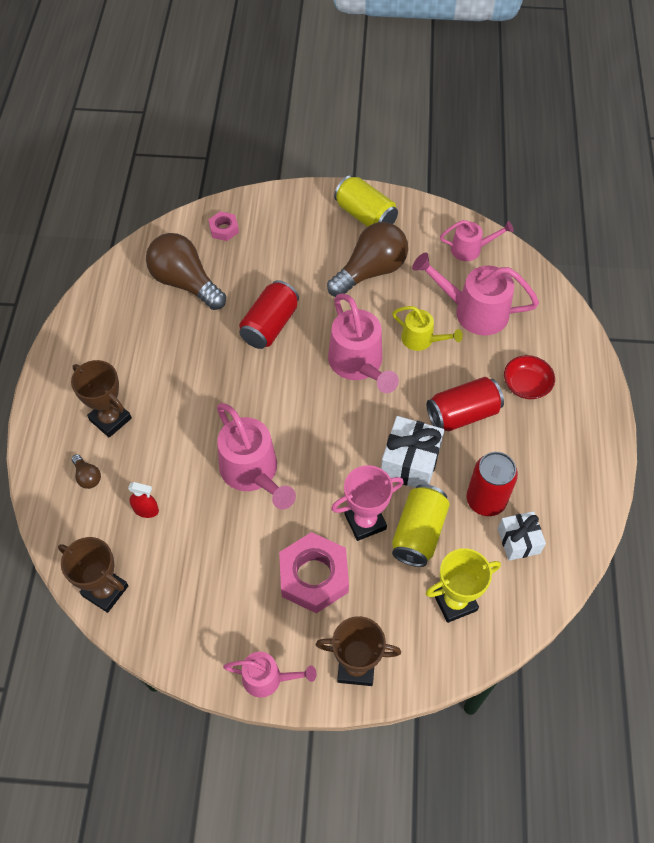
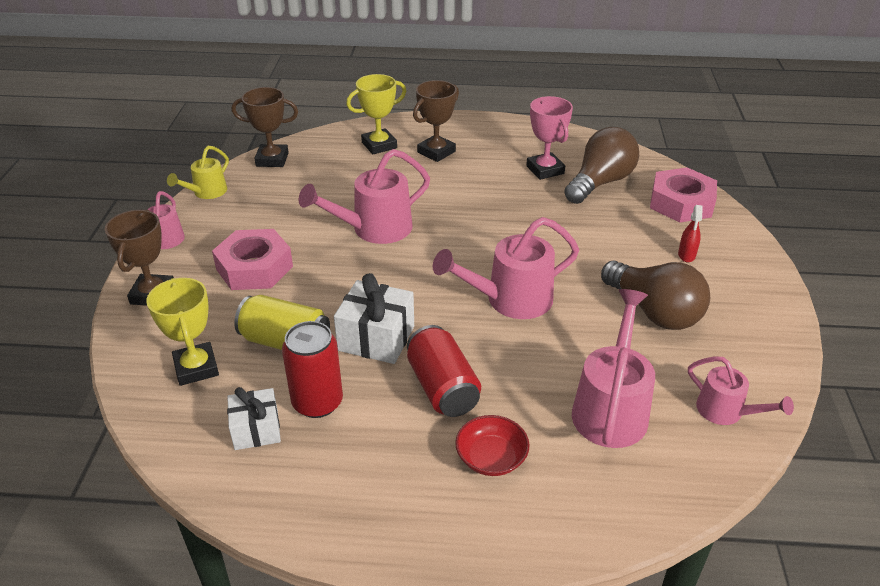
camera: 90 degrees right, 20 degrees down
brown trophy [58,537,128,613] -> brown trophy turned 60 degrees clockwise [232,87,298,167]
brown light bulb [71,454,101,489] -> yellow trophy [346,74,406,154]
red spray bottle [128,482,159,518] -> red spray bottle moved to [678,205,702,262]
pink nut [209,211,239,241] -> pink nut [650,167,717,223], size x1.97
red can [239,280,299,349] -> none
pink trophy [331,465,404,541] -> pink trophy moved to [526,96,573,180]
yellow can [334,175,398,227] -> none
yellow watering can [392,306,463,351] -> yellow watering can moved to [167,146,229,199]
pink watering can [440,220,514,261] -> pink watering can turned 45 degrees counterclockwise [688,356,794,425]

